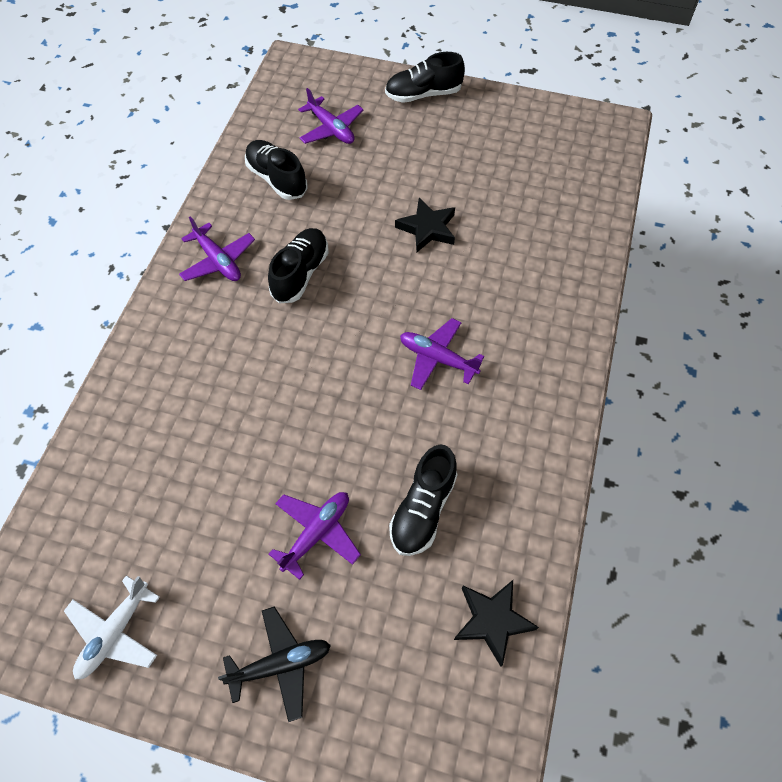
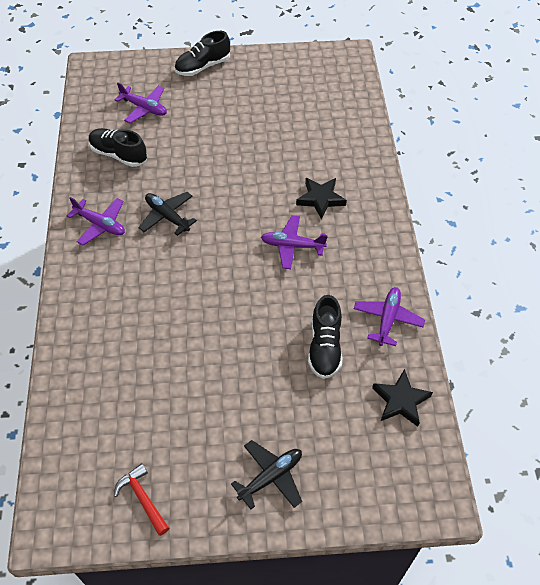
camera: 20 degrees left, 5 degrees down
white plane [64,575,160,680] -> red hammer [114,463,169,536]
black shoe [268,228,329,304] -> black plane [138,192,197,236]
purple plane [268,492,361,580] -> purple plane moved to [354,287,425,346]
black star [395,198,455,252] -> black star moved to [296,178,347,220]

